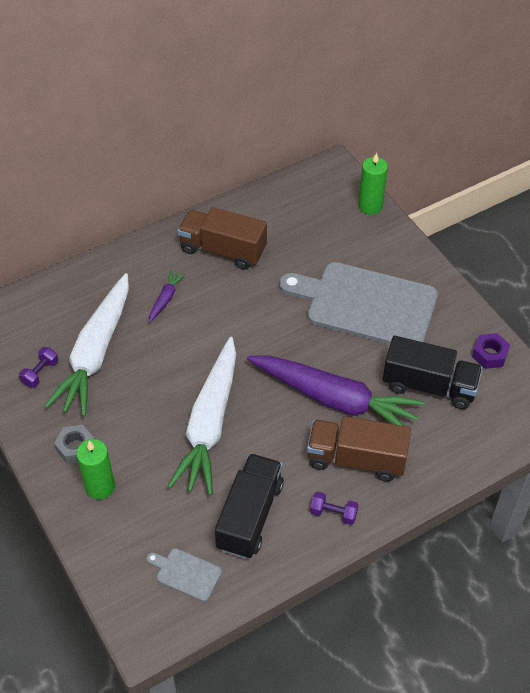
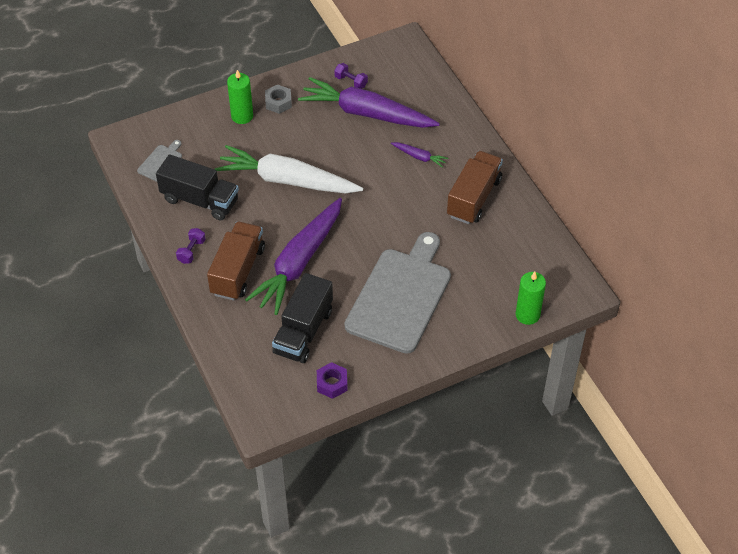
camera: 95 degrees right, 0 degrees up
white carrot [44,273,129,417] -> purple carrot [298,77,440,128]

